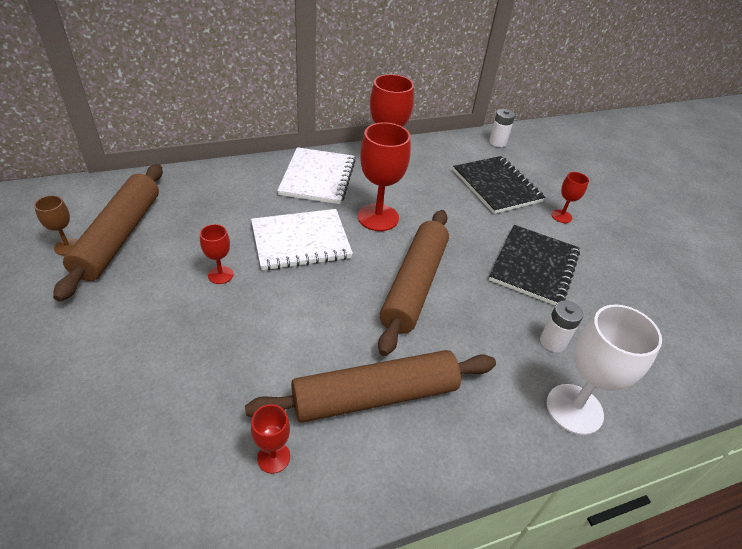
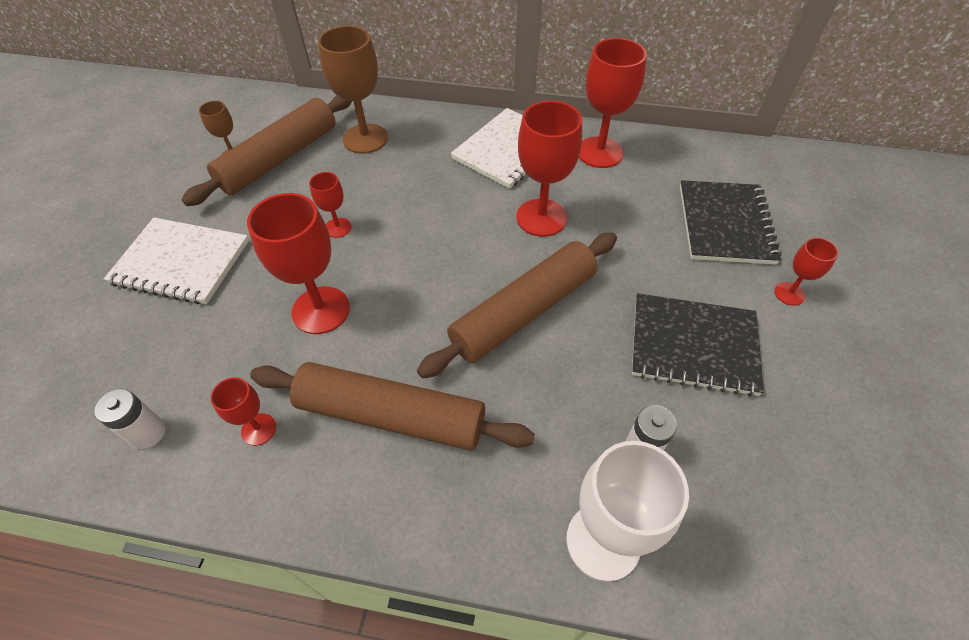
camera: 35 degrees right, 10 degrees up
white notebook [251,209,353,270] -> white notebook moved to [104,217,249,304]
white battery [489,109,515,147] -> white battery moved to [94,389,165,449]
black notebook [489,225,580,305] -> black notebook turned 45 degrees clockwise [632,293,764,397]
none -> red goblet [247,193,350,334]
none -> brown goblet [318,26,388,154]

